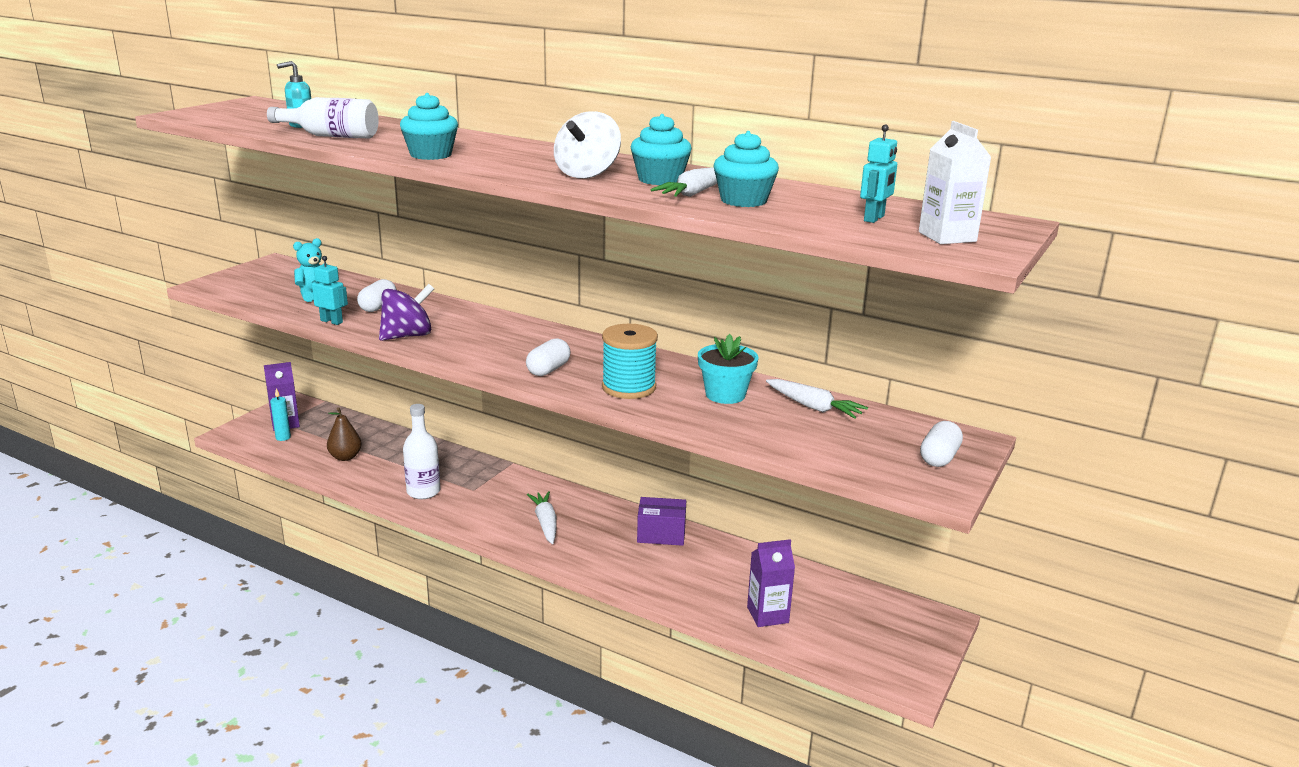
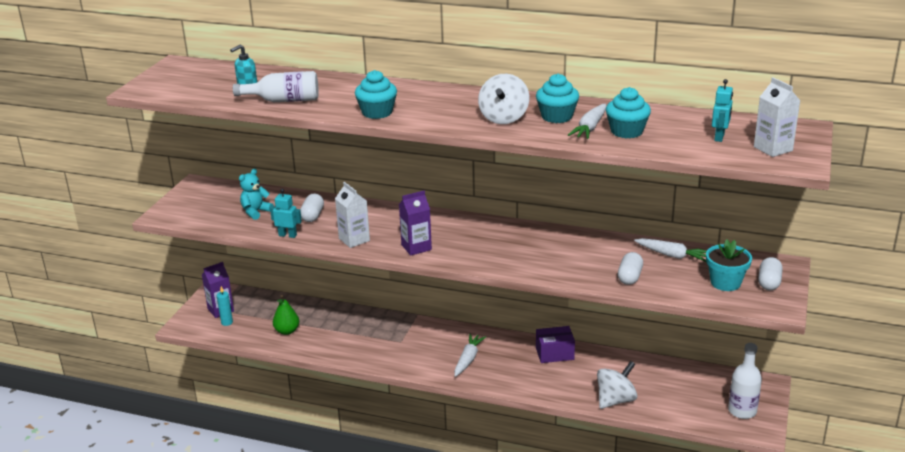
camera: 10 degrees left, 5 degrees up
brown pear [327,407,362,461] -> green pear [273,295,299,335]
purple spinning top [379,284,434,341] -> white carton [335,182,370,248]
white bottle [403,404,440,499] -> white bottle moved to [728,343,762,419]
white capsule [526,338,571,376] -> white capsule moved to [618,252,643,285]
white carrot [527,491,557,544] -> white carrot turned 45 degrees clockwise [454,333,486,377]
turquoise spool [602,324,658,399] -> none
turquoise flower pot [698,334,759,404] -> turquoise flower pot moved to [706,239,752,291]
purple carton [747,539,795,627] -> purple carton moved to [399,190,432,256]
none -> white spinning top [597,361,638,409]

